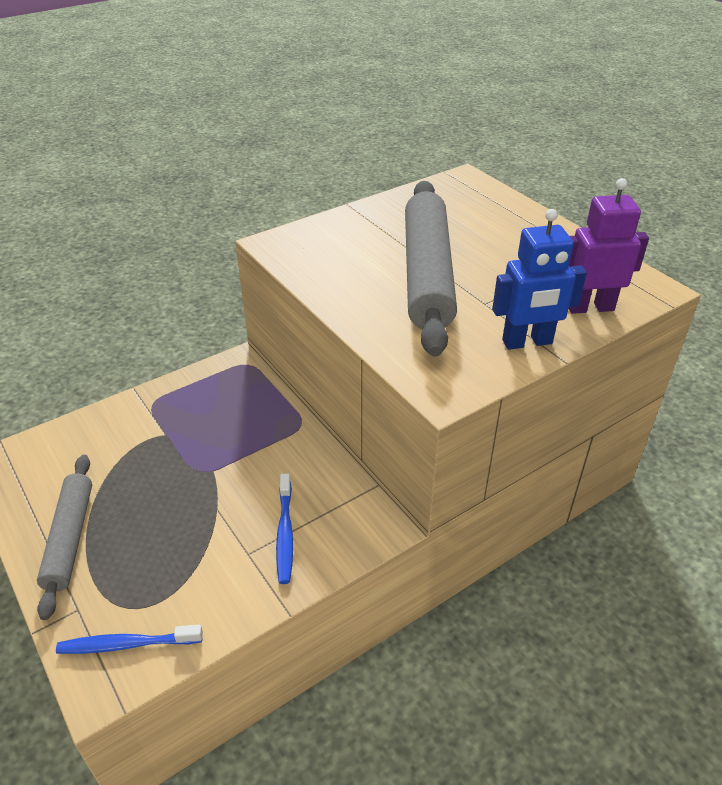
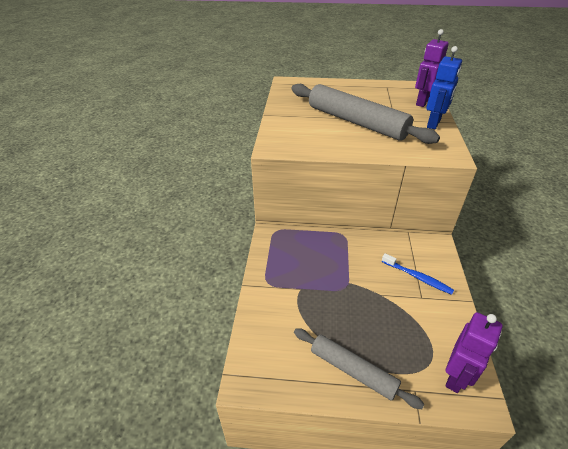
camera: 50 degrees left, 0 degrees up
blue toothbrush [56,625,203,654] -> purple robot [445,312,503,393]

